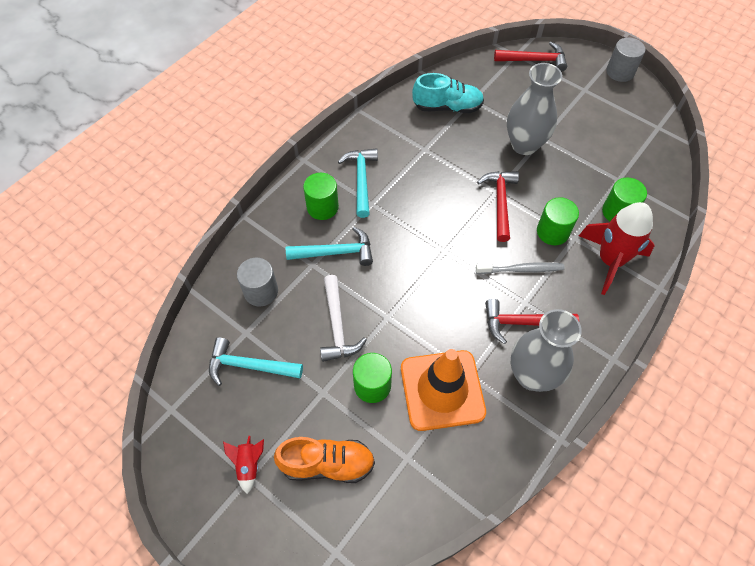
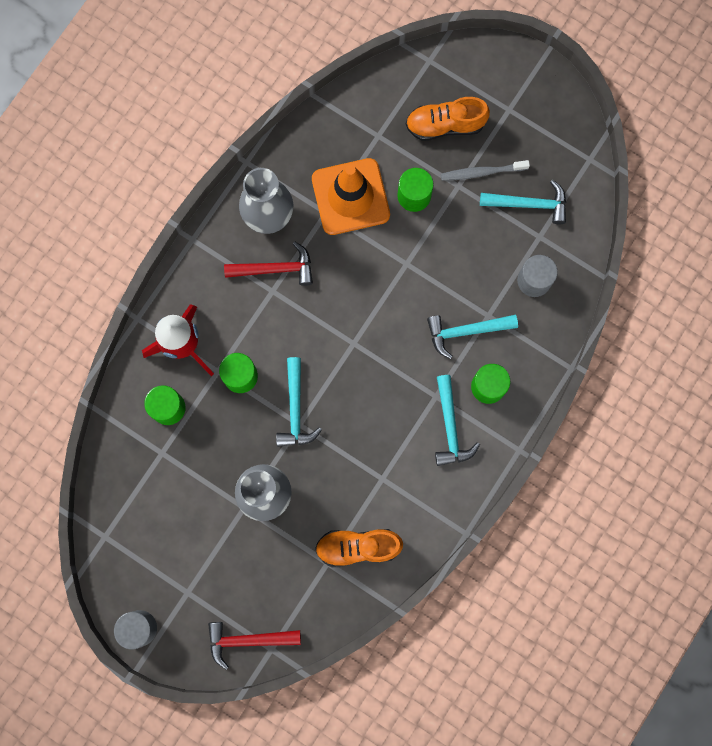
camera: 175 degrees right, 20 degrees up
red rocket [223,436,264,494] -> none
white hammer [320,275,367,362] -> none
turquoise shoe [412,73,484,113] -> orange shoe [315,529,403,568]
grey toothbrush [476,262,564,274] -> grey toothbrush moved to [441,160,530,181]
red hammer [477,171,519,242] -> turquoise hammer [276,357,322,447]

